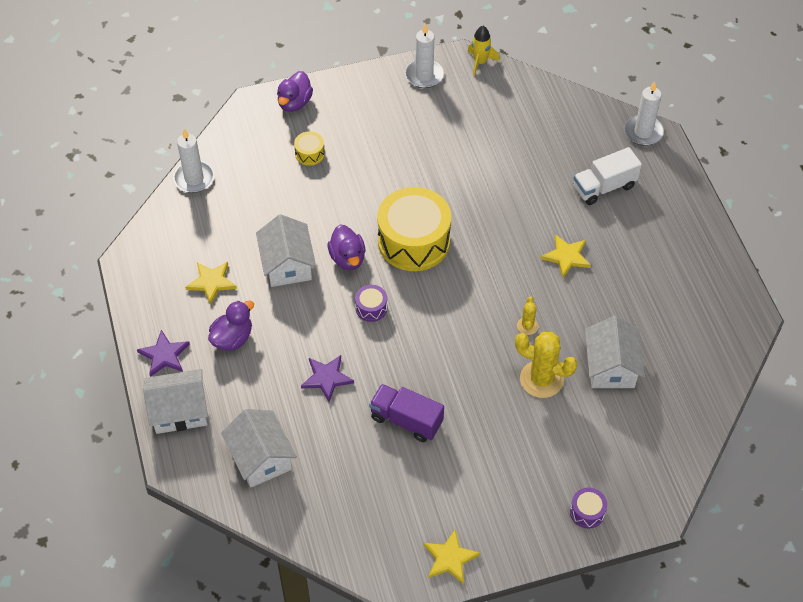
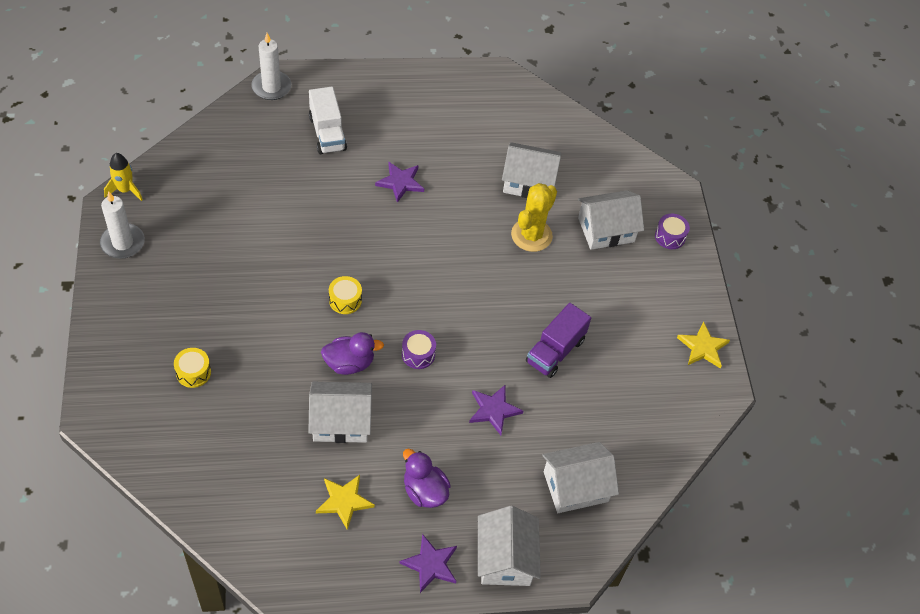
camera: 85 degrees left, 0 degrees up
white candle [173,129,214,193] -> none
purple duck [277,71,313,112] -> none
yellow drum [377,187,451,271] -> yellow drum [329,276,362,314], size x0.43
yellow cactus [517,296,538,335] -> none
yellow star [541,234,591,278] -> purple star [375,162,424,203]
none -> white house [578,190,644,250]

